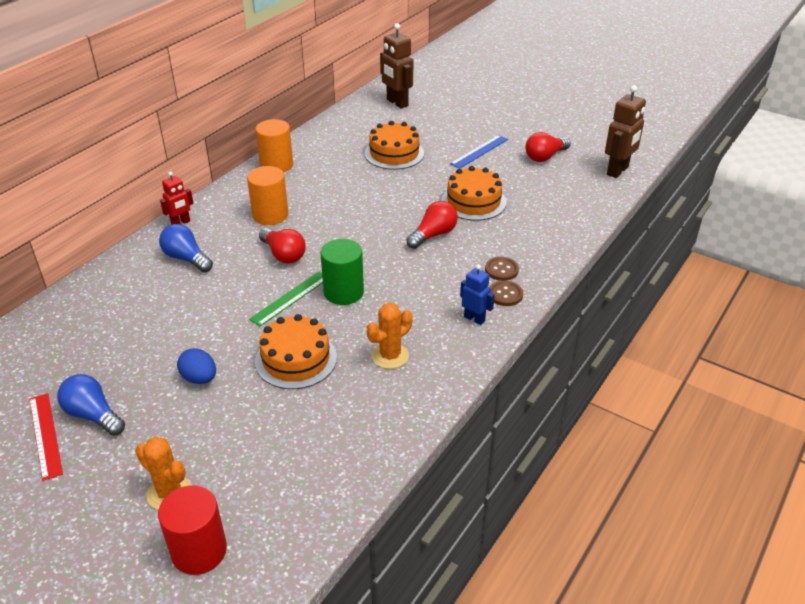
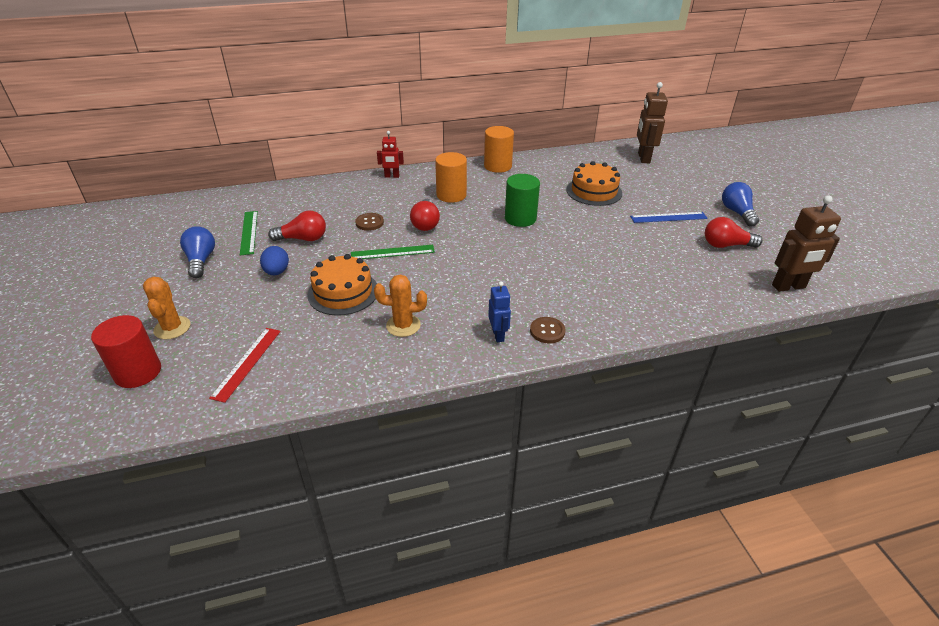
camera: 40 degrees right, 0 degrees up
red ruler [29,393,63,481] -> red ruler moved to [209,328,281,403]
blue light bulb [159,224,213,272] -> blue light bulb moved to [722,182,759,227]
green cylinder [320,239,364,305] -> green cylinder moved to [505,174,540,227]
red light bulb [406,201,458,249] -> red light bulb moved to [268,210,326,241]
orange cake [441,166,507,221] -> none
brown button [485,257,519,281] -> brown button moved to [355,213,384,231]
none -> green ruler [240,211,258,256]

